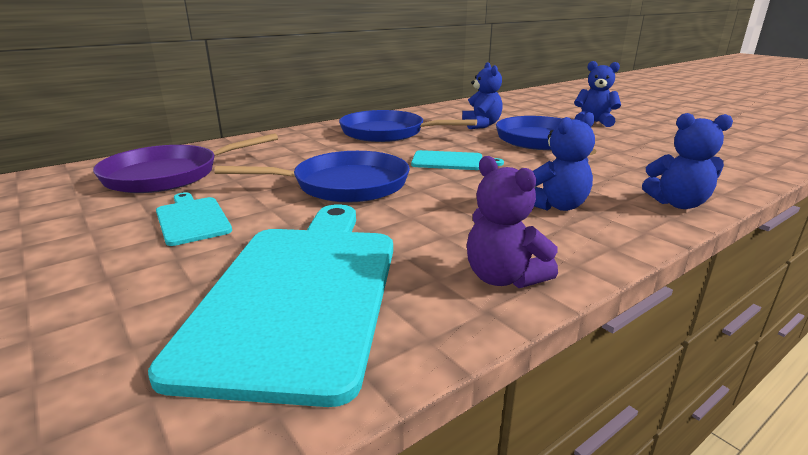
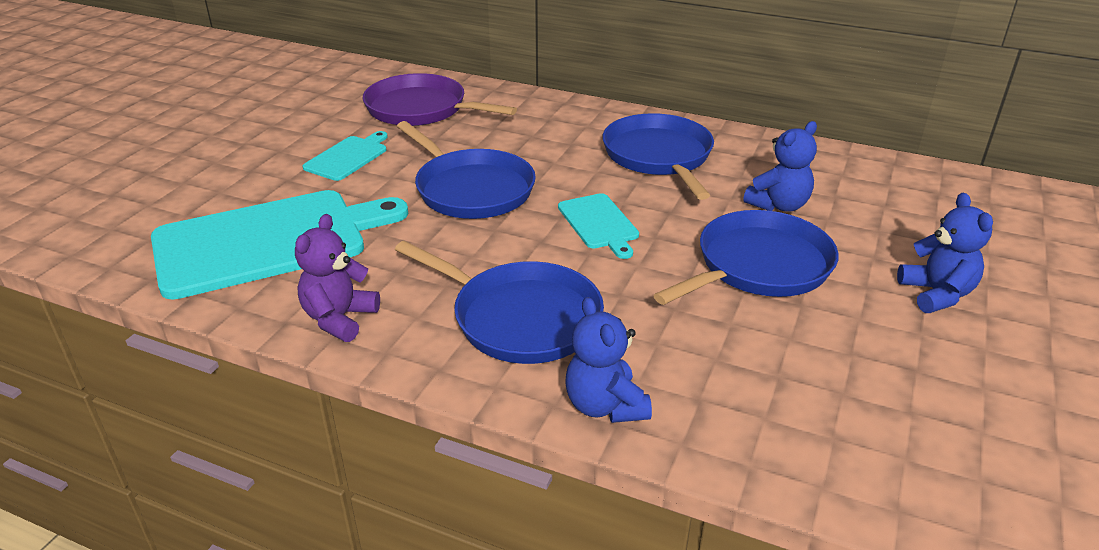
camera: 60 degrees right, 10 degrees up
blue teddy bear [533,112,595,211] -> blue pan [395,241,604,364]

